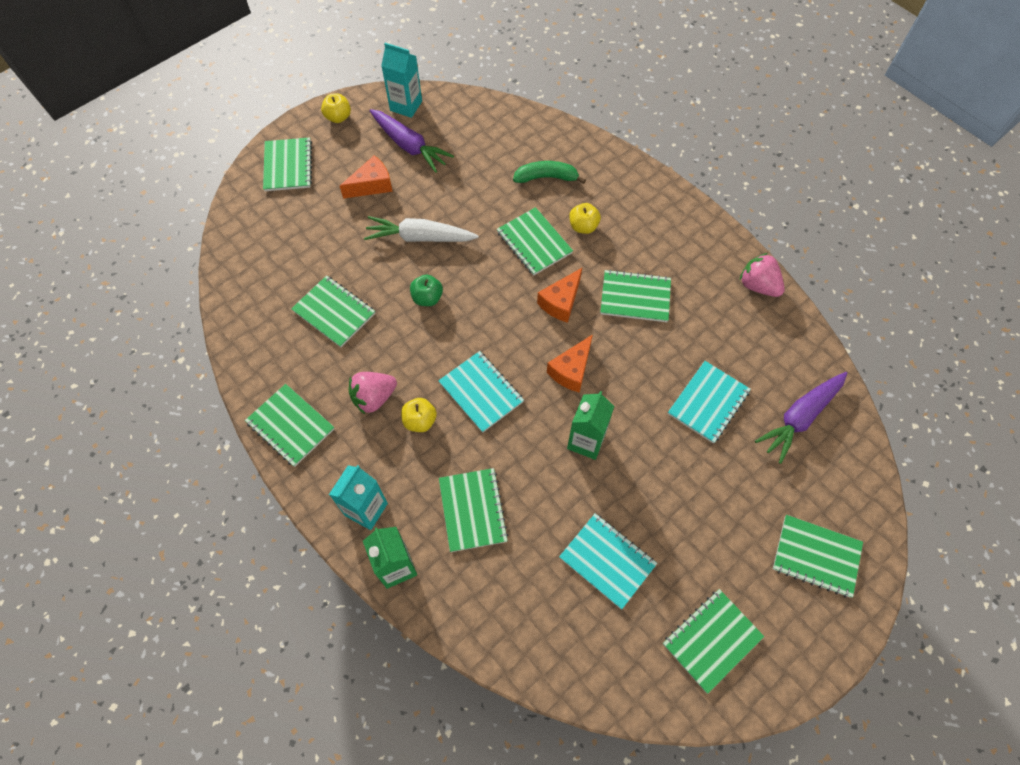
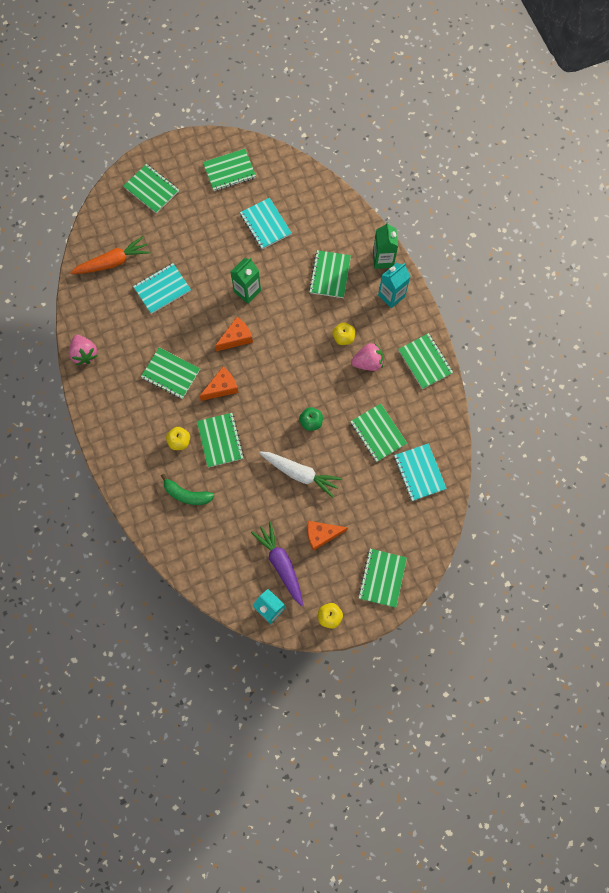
camera: 160 degrees left, 10 degrees up
turquoise notebook [438,351,524,433] -> turquoise notebook moved to [394,444,447,501]
purple carrot [755,372,847,464] -> orange carrot [70,236,150,274]

